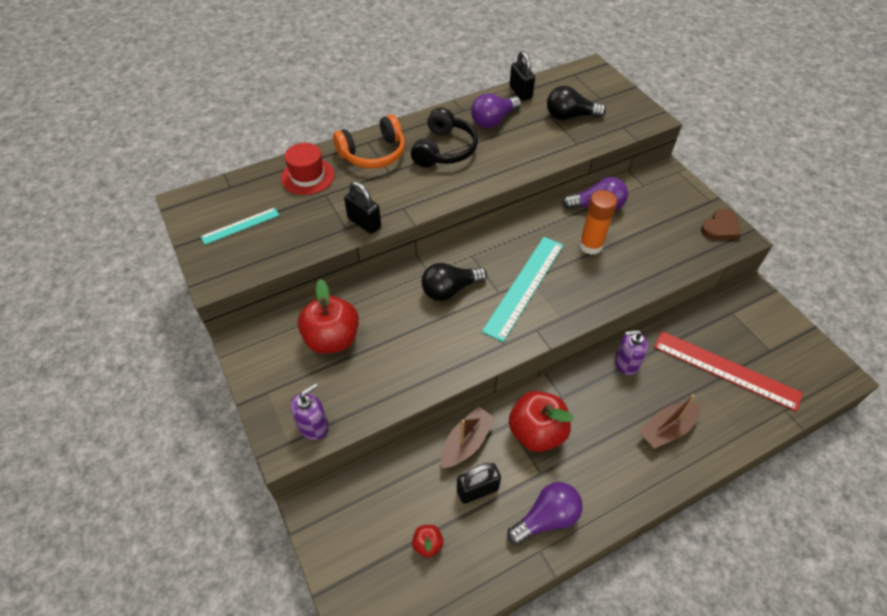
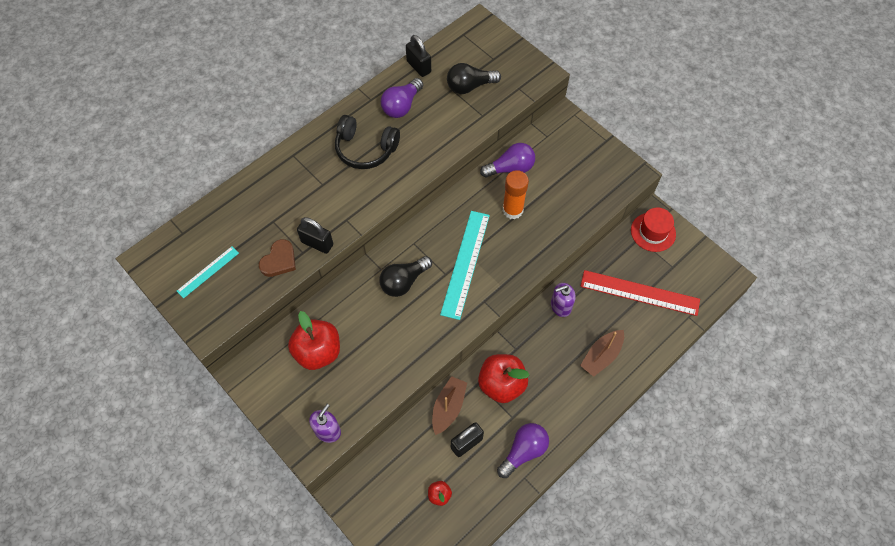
camera: 15 degrees left, 10 degrees up
red hat [281,143,335,195] -> red hat moved to [631,208,676,252]
orange headphones [333,114,405,169] -> none
black headphones [411,107,478,168] -> black headphones turned 105 degrees clockwise [335,115,400,169]
brown heart [701,209,742,240] -> brown heart moved to [259,239,296,277]

